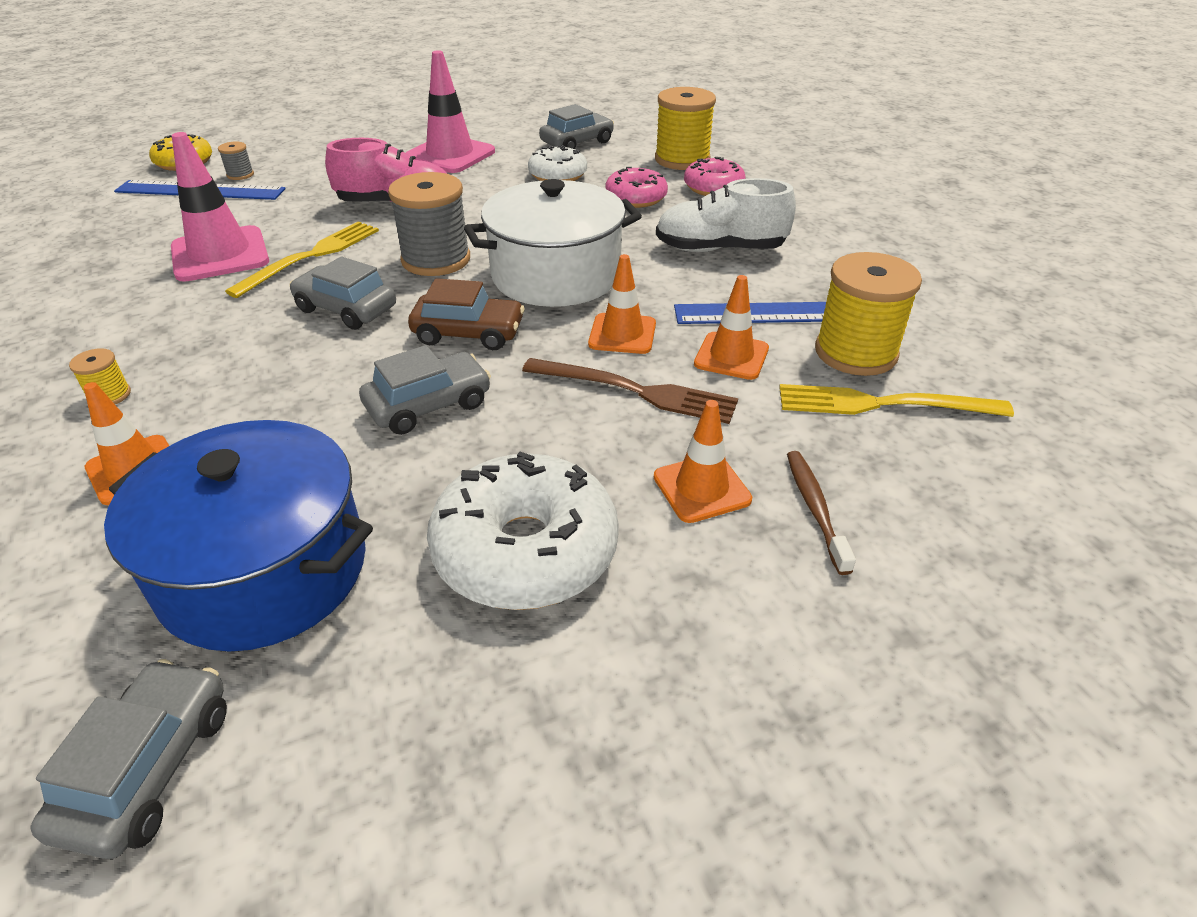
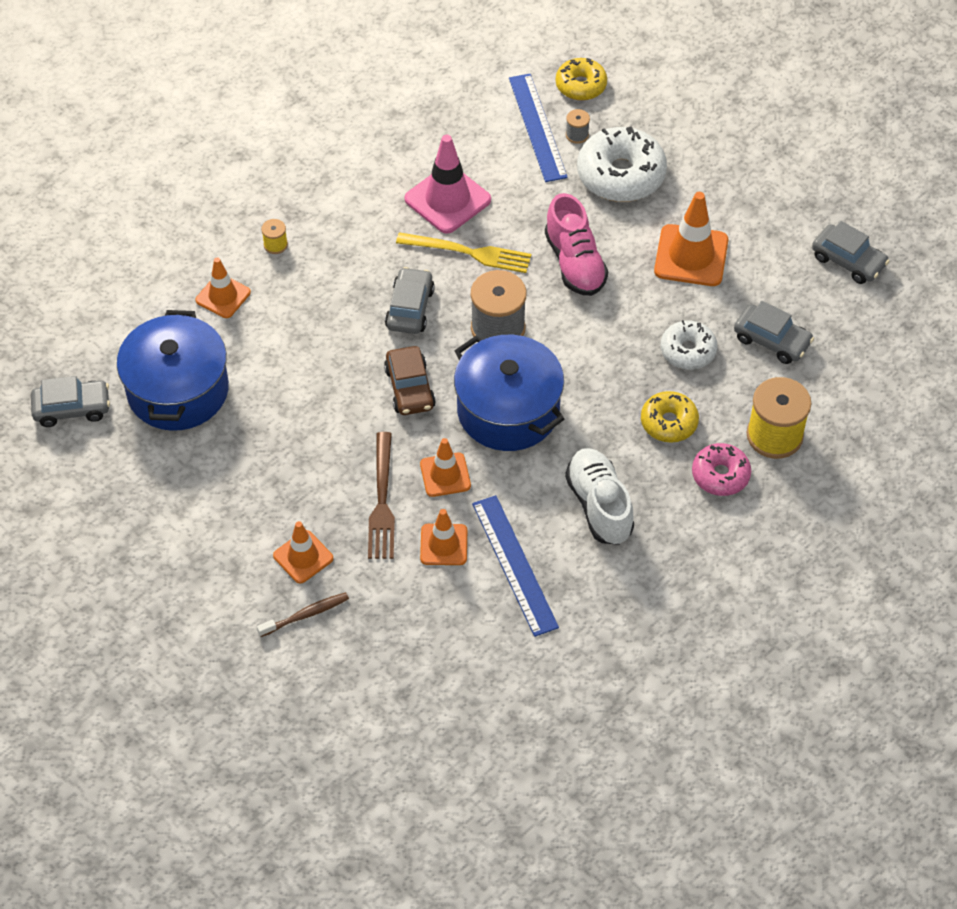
camera: 70 degrees right, 15 degrees up
grey car [359,345,491,435] -> grey car moved to [812,221,889,284]
pink traffic cone [406,50,495,173] -> orange traffic cone [654,192,728,286]
white donut [427,452,619,610] -> white donut moved to [577,126,667,202]
white pot [464,179,642,307] -> blue pot [454,335,564,451]
pink donut [605,167,668,208] -> yellow donut [641,391,699,443]
yellow fork [779,384,1014,417] -> none
yellow spool [815,252,922,376] -> none

